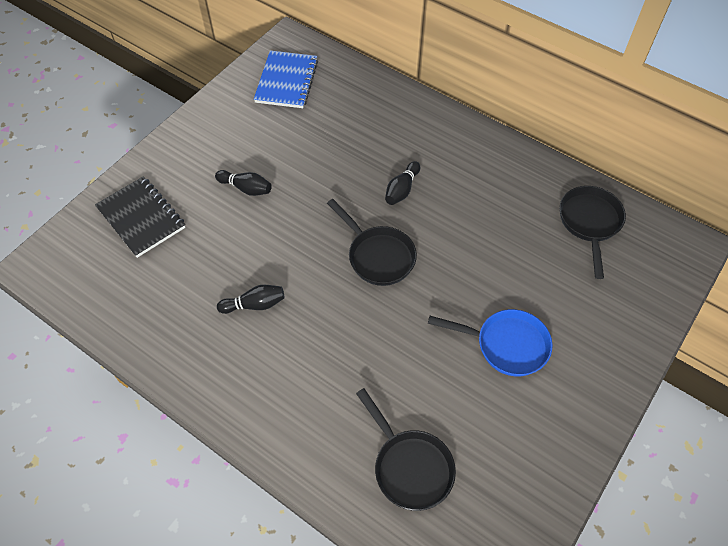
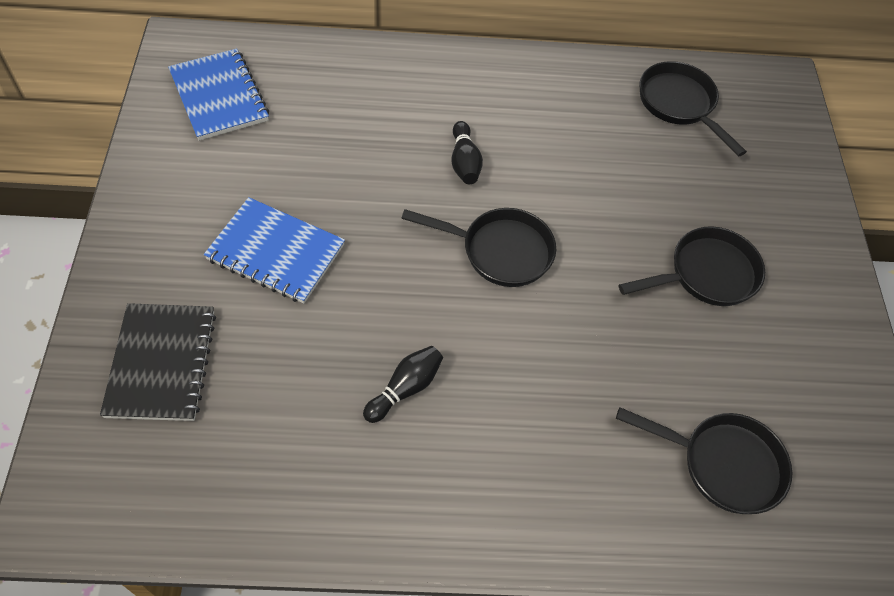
camera: 40 degrees left, 0 degrees up
black notebook [95,176,185,258] -> black notebook turned 75 degrees clockwise [100,303,216,421]
black bowling pin [215,170,272,196] -> blue notebook [204,197,345,304]
blue pan [428,309,552,376] -> black pan [619,226,765,306]

